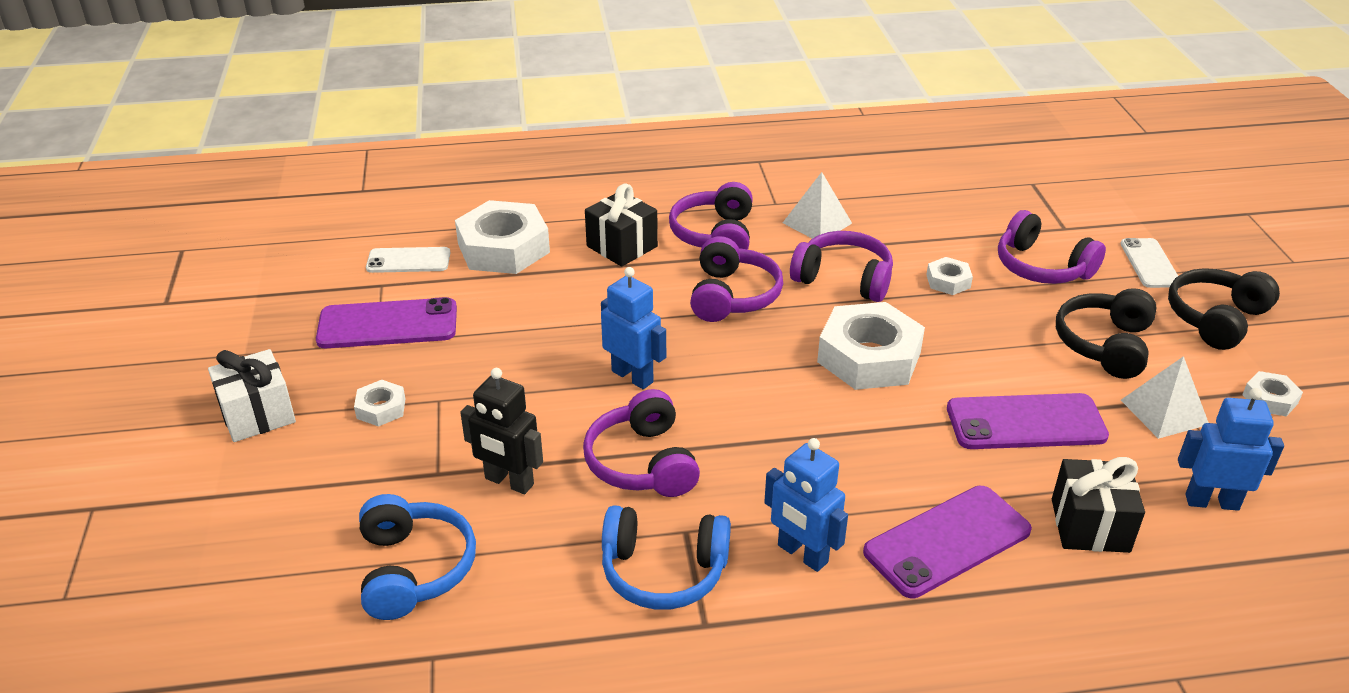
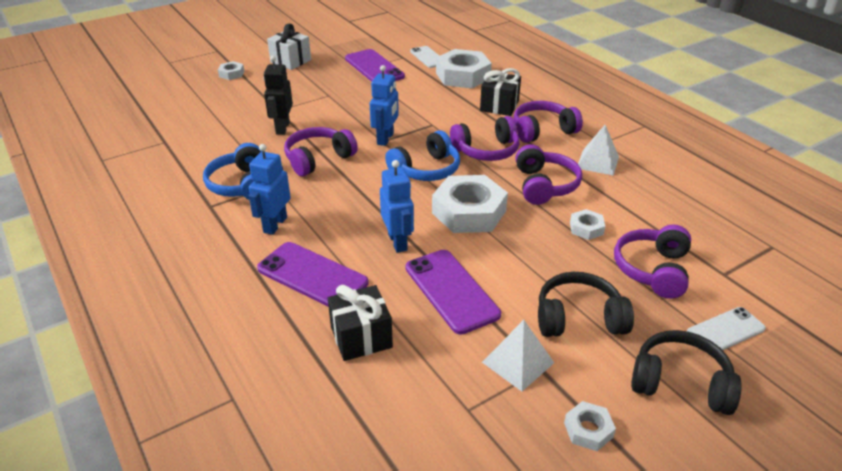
camera: 65 degrees right, 0 degrees up
white nut [354,380,405,427] -> white nut moved to [218,61,244,80]
blue headphones [359,494,476,620] -> blue headphones moved to [385,130,460,181]
blue robot [1178,388,1284,511] -> blue robot moved to [380,160,414,253]

